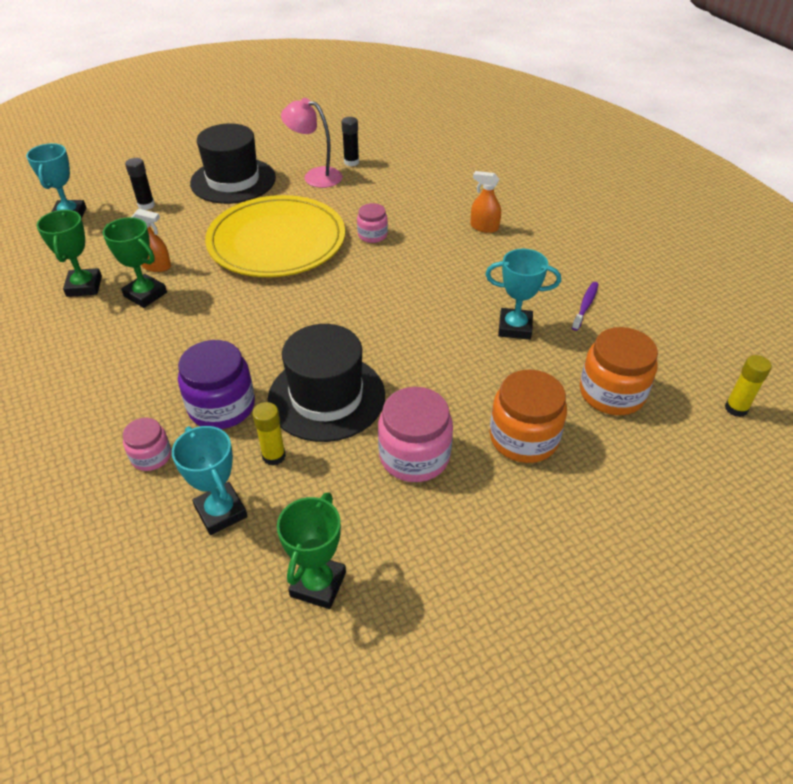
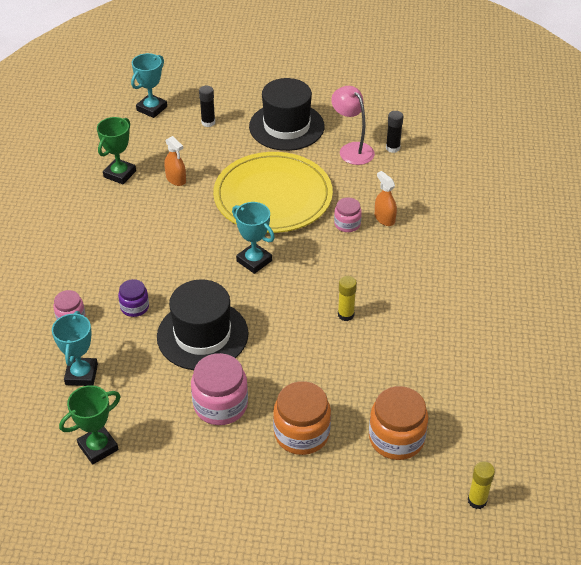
camera: 35 degrees right, 0 degrees up
green trophy [103,217,167,308] -> none
purple jar [178,340,255,429] -> purple jar [118,279,149,317], size x0.57
yellow glue stick [252,402,286,466] -> yellow glue stick moved to [338,276,357,321]
orange spray bottle [471,171,501,233] -> orange spray bottle moved to [375,171,397,226]
turquoise trophy [485,249,561,340] -> turquoise trophy moved to [232,202,275,274]
purple toothbrush [572,282,598,331] -> none

